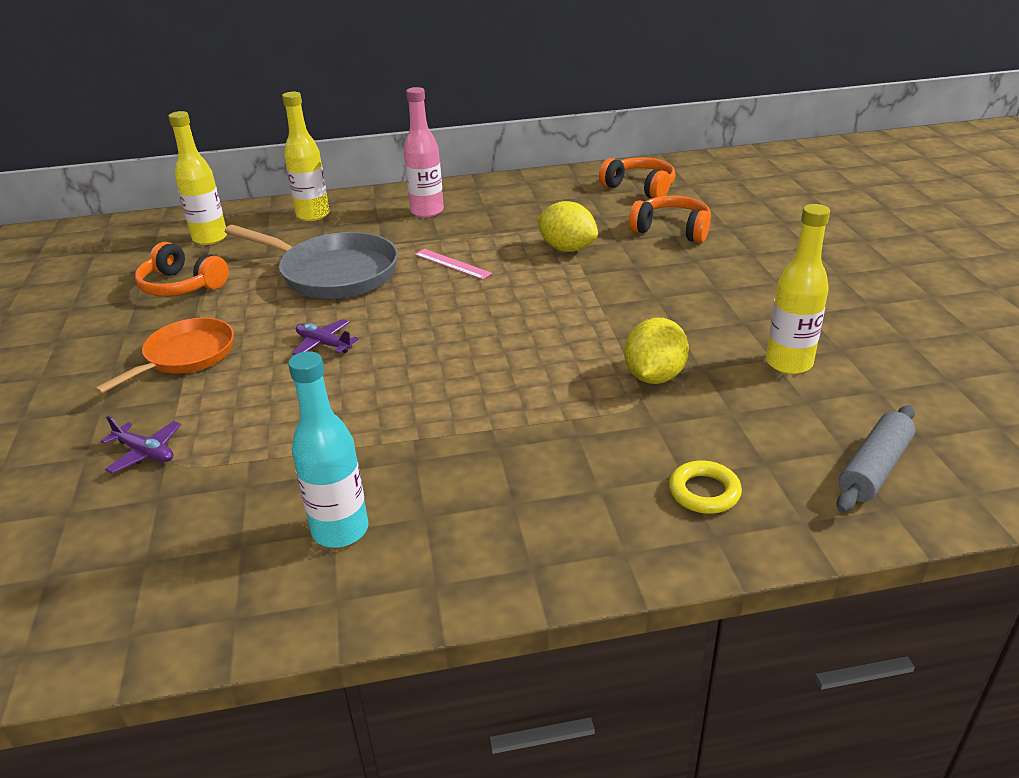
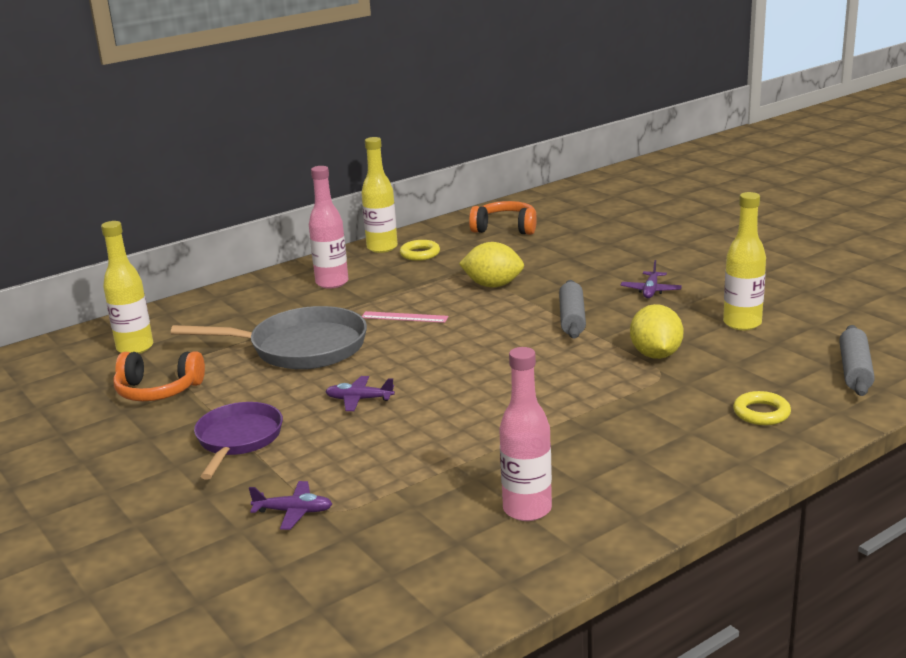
camera: 25 degrees left, 10 degrees down
orange pan [94,318,234,394] -> purple pan [194,402,283,479]
yellow bottle [282,92,329,221] -> yellow bottle moved to [361,137,398,253]
turquoise bottle [288,351,369,548] -> pink bottle [499,347,552,521]
orange headphones [629,196,711,243] -> none
none -> yellow ring [400,240,440,261]
none -> grey rolling pin [559,280,586,339]
none -> purple plane [621,260,682,298]

